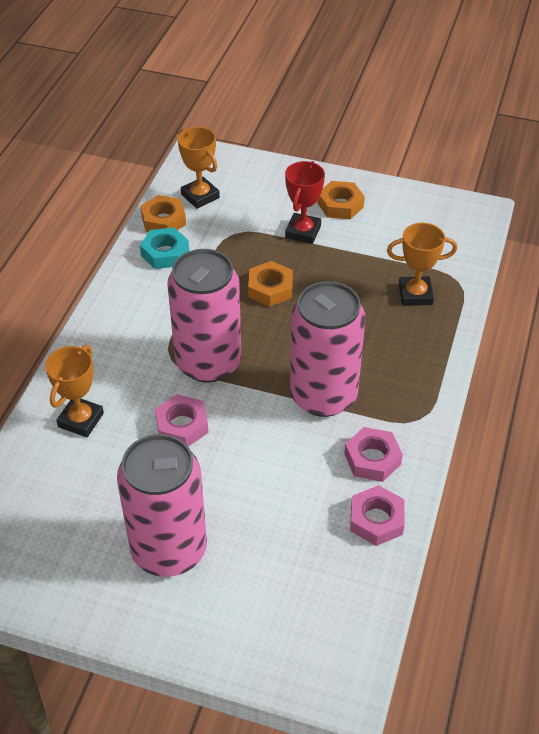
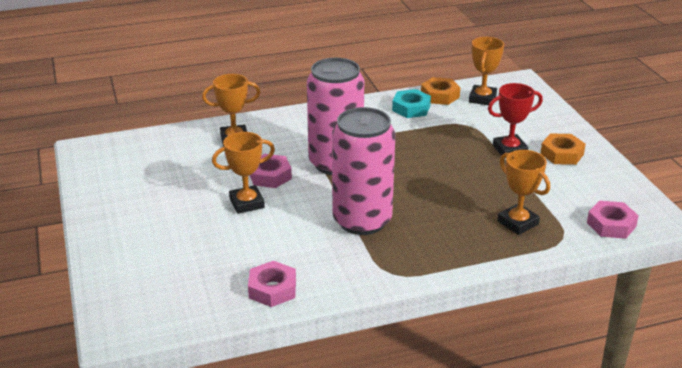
camera: 55 degrees right, 15 degrees down
pink can [117,434,207,577] -> none
orange nut [248,261,293,307] -> none
pink nut [344,427,403,482] -> pink nut moved to [587,200,639,239]
none -> orange trophy [212,132,275,214]

